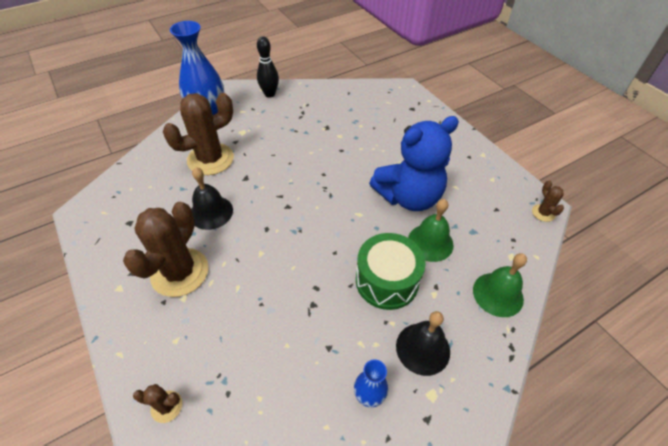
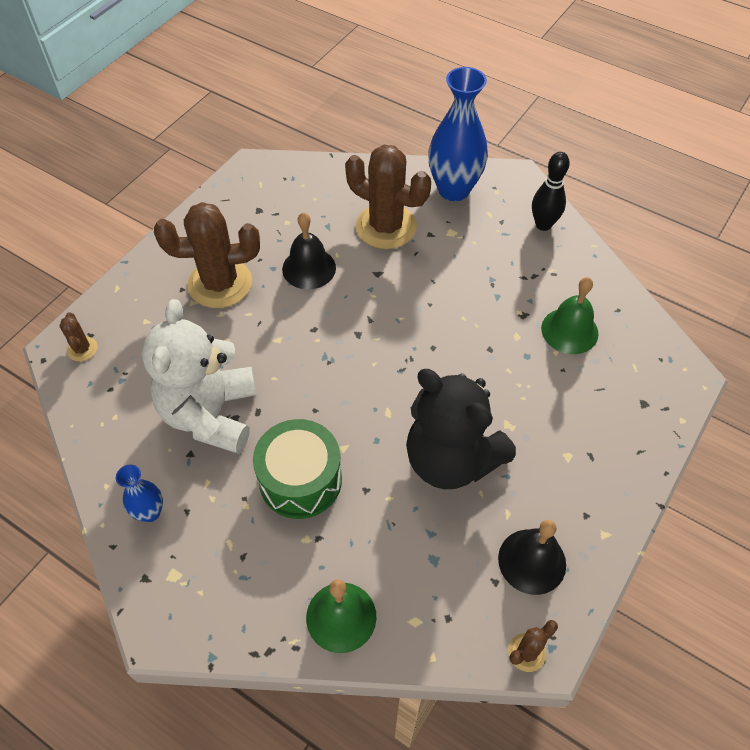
camera: 65 degrees right, 5 degrees up
blue teddy bear [369,116,459,211] -> black teddy bear [406,369,516,489]
black bell [396,311,450,376] -> black bell moved to [498,520,566,595]
green bell [408,199,454,262] -> green bell moved to [541,277,599,354]
none -> white teddy bear [142,299,257,454]

